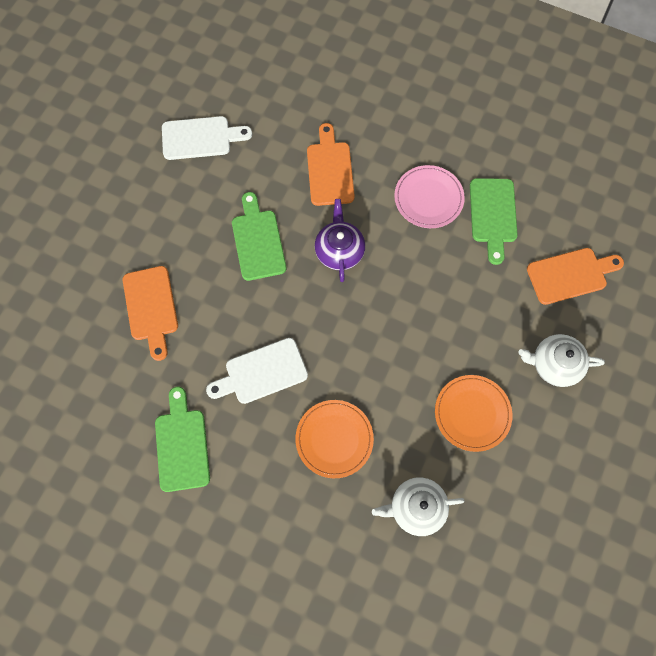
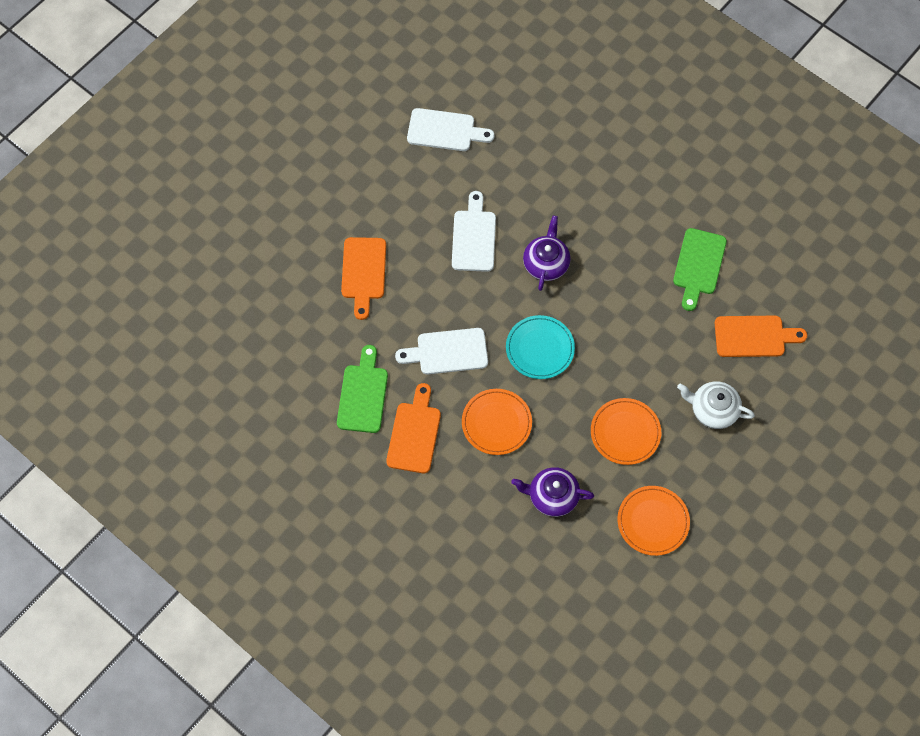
camera: 15 degrees right, 5 degrees down
green cutting board [232,192,286,281] -> white cutting board [452,191,496,272]
orange cutting board [307,123,355,206] -> orange cutting board moved to [386,383,441,473]
white teapot [372,477,465,536] -> purple teapot [511,467,594,517]
pink plate [394,165,465,228] -> none
none -> turquoise plate [506,315,575,379]
none -> orange plate [617,486,690,556]

